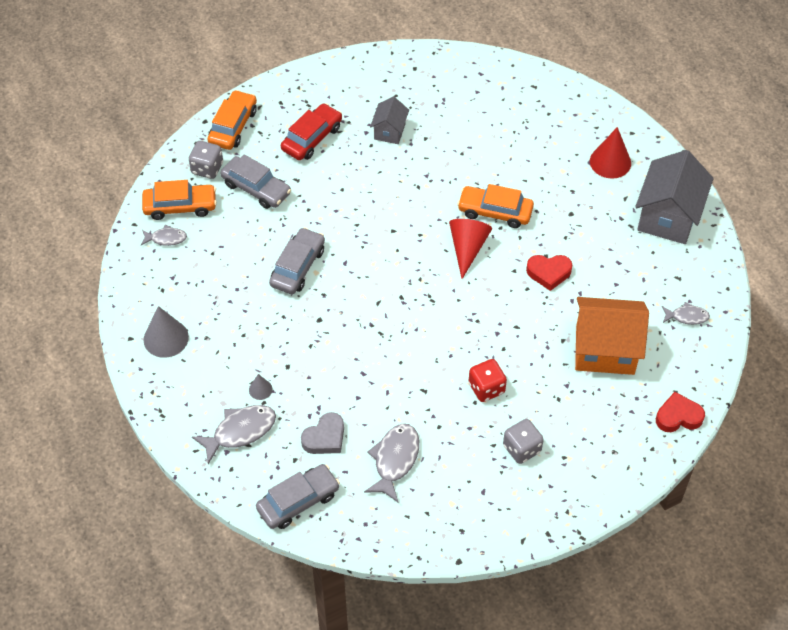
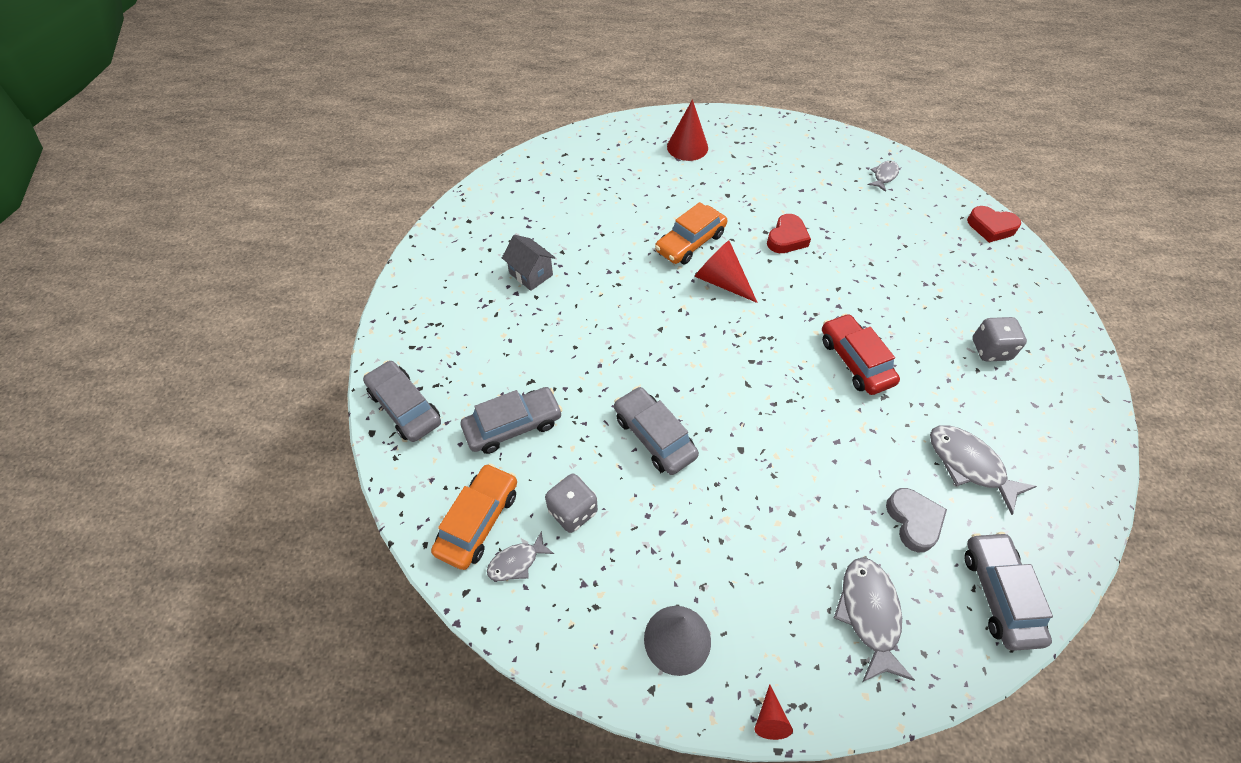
camera: 60 degrees left, 0 degrees up
grey fish [141,225,187,246] -> grey fish turned 150 degrees counterclockwise [487,531,554,581]
grey dice [189,141,223,179] -> grey dice moved to [545,474,598,533]
orange car [207,90,257,150] -> grey car [363,360,441,442]
grey cone [249,374,272,400] -> none
red car [281,103,342,160] -> red car moved to [822,313,900,395]
red dice [469,359,507,402] -> none
orange house [575,297,649,375] -> none
grey house [635,150,714,244] -> none
red heart [656,392,705,432] -> red heart turned 90 degrees counterclockwise [967,206,1021,243]
none -> red cone [754,684,793,740]

